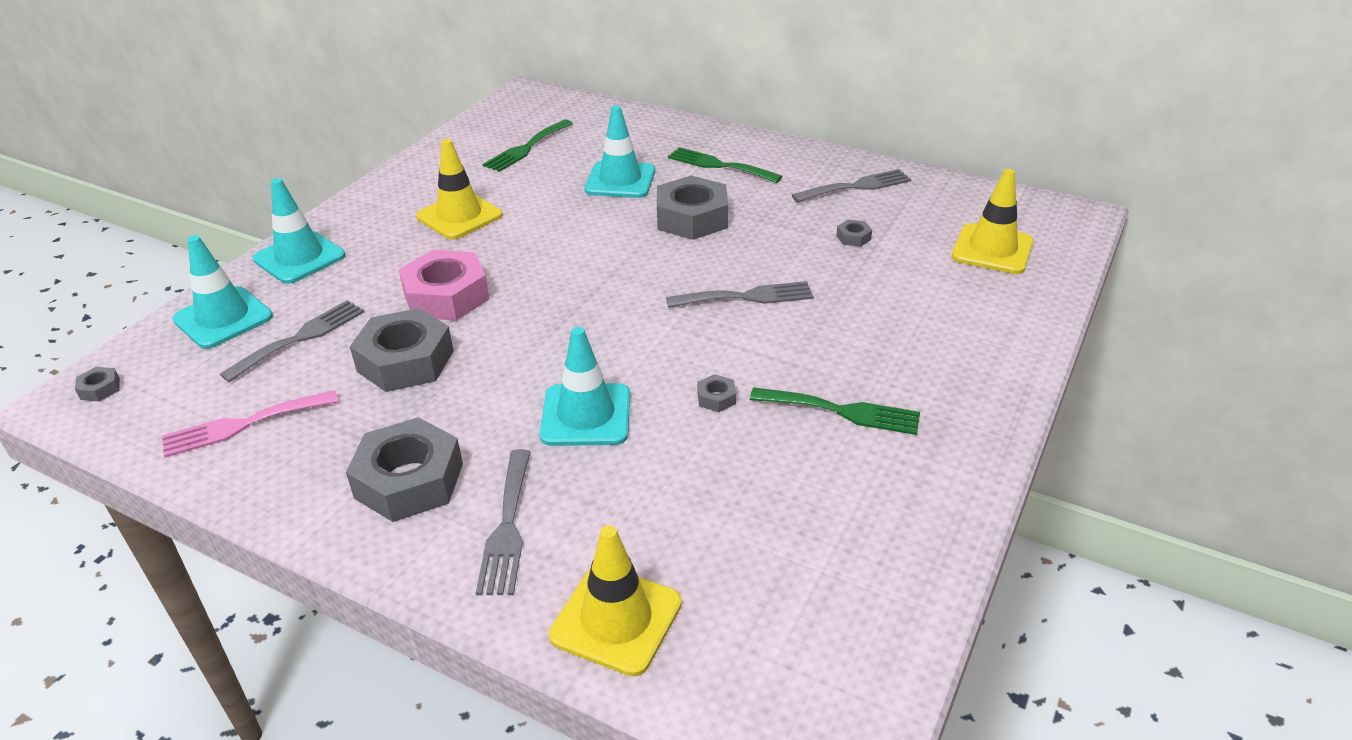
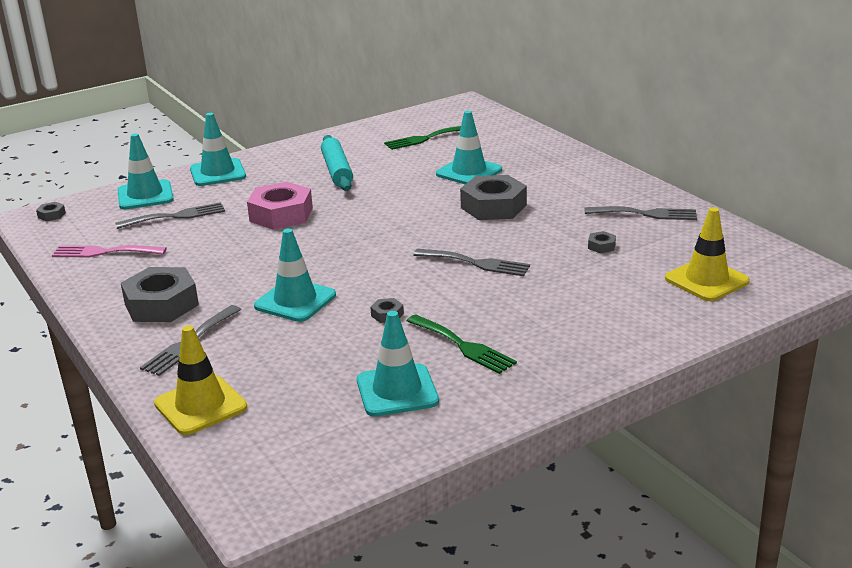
camera: 30 degrees right, 10 degrees down
grey nut [350,308,454,392] -> none
yellow traffic cone [416,139,503,239] -> turquoise rolling pin [321,135,353,191]
green fork [668,147,783,183] -> none
none -> turquoise traffic cone [357,311,439,417]

